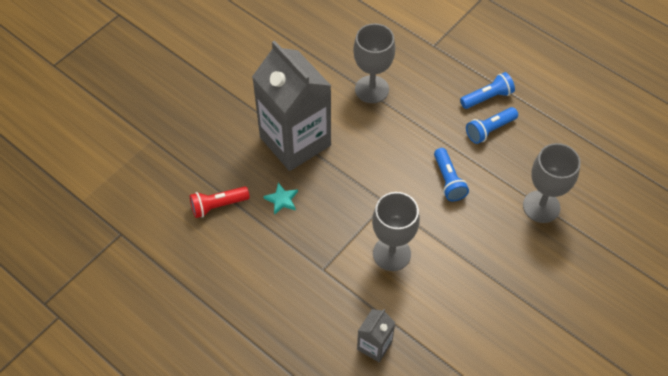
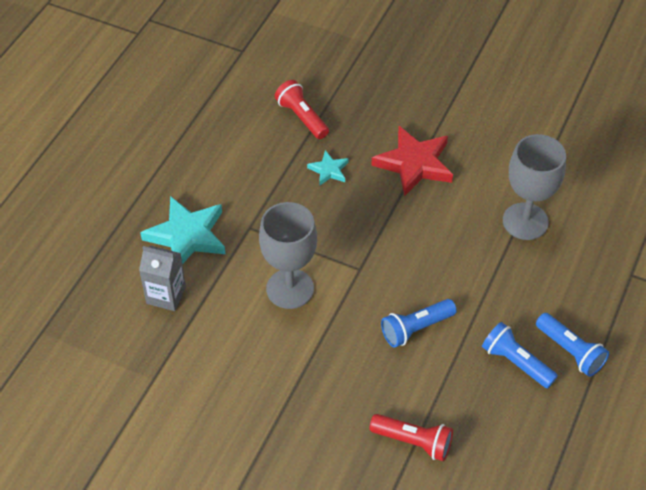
camera: 75 degrees right, 5 degrees down
grey carton [252,40,331,171] -> red star [371,126,453,196]
grey goblet [523,143,581,223] -> red flashlight [369,414,453,461]
none -> turquoise star [140,196,226,264]

